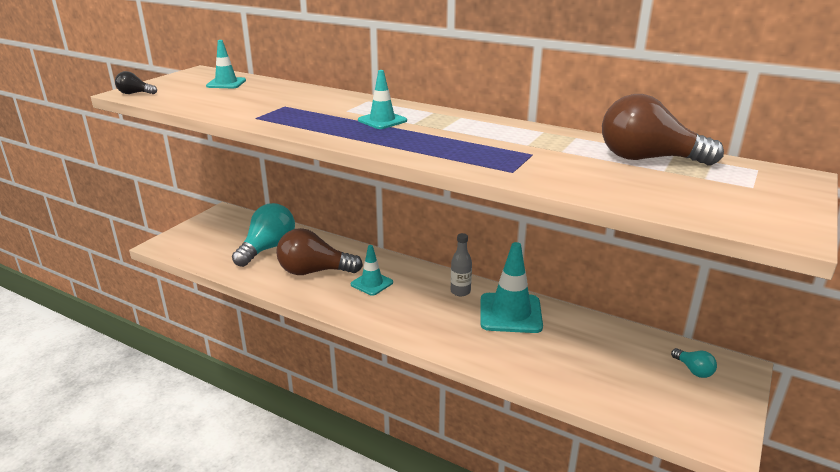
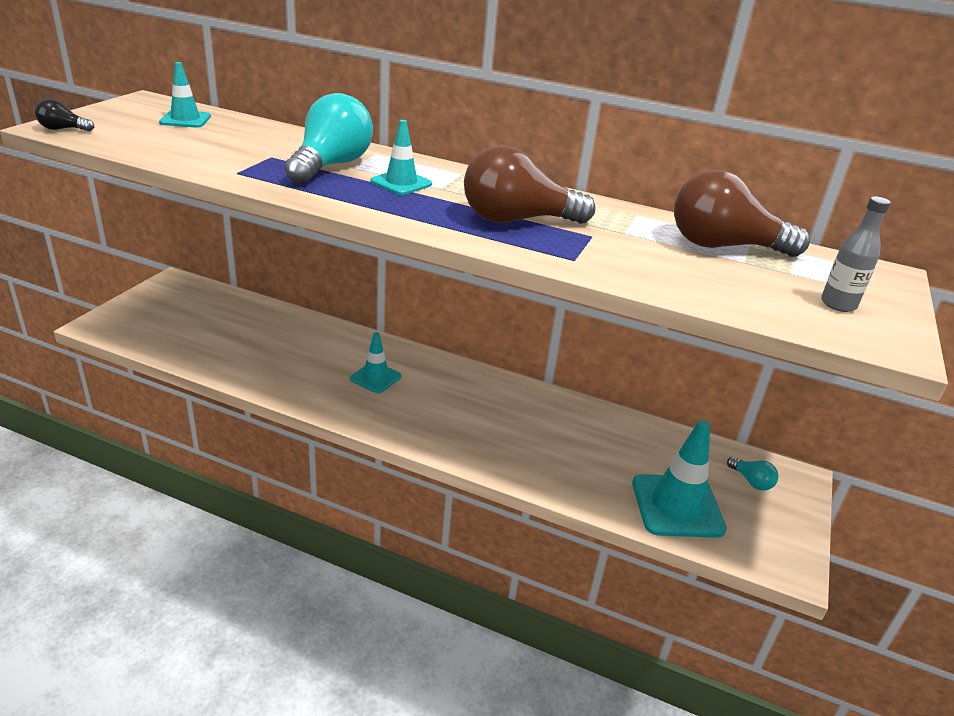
camera: 10 degrees left, 5 degrees up
turquoise light bulb [232,203,295,267] -> turquoise light bulb moved to [285,93,373,184]
brown light bulb [276,228,363,275] -> brown light bulb moved to [464,145,596,224]
grey bottle [451,233,472,296] -> grey bottle moved to [821,197,891,312]
turquoise traffic cone [481,242,543,333] -> turquoise traffic cone moved to [632,420,727,538]

